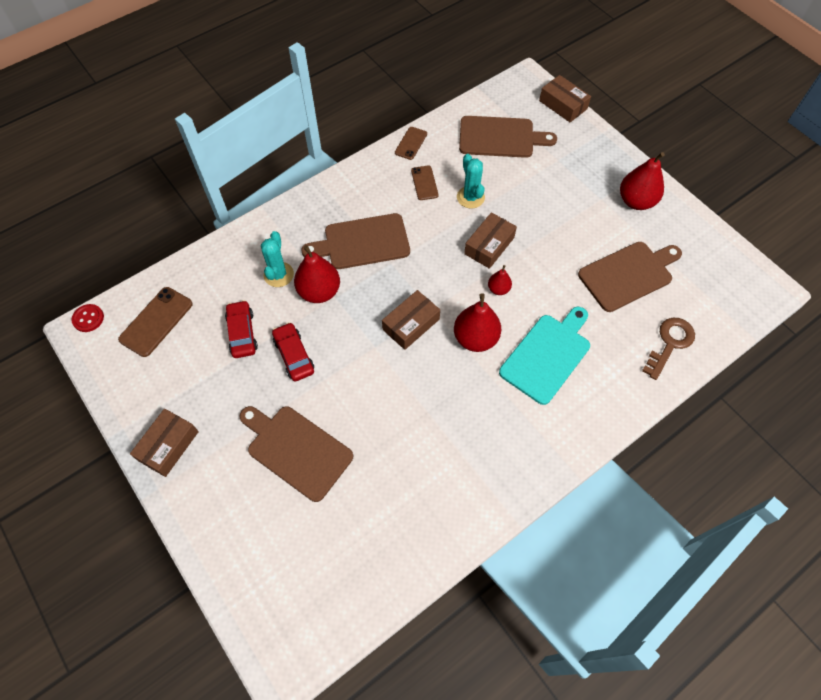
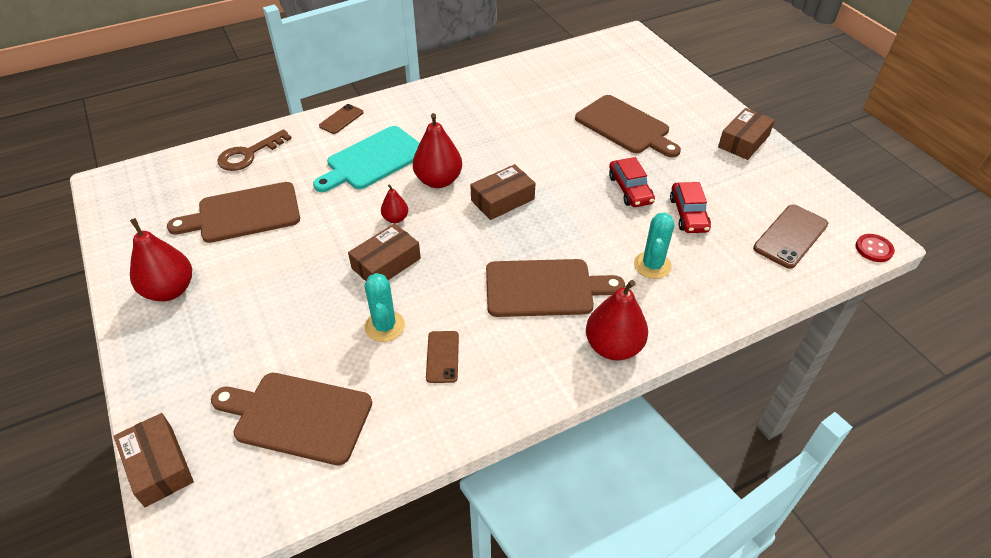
camera: 170 degrees left, 15 degrees down
red pear [294,245,340,303] -> red pear moved to [586,280,648,361]
brown phone [395,127,427,160] -> brown phone moved to [319,104,364,134]

